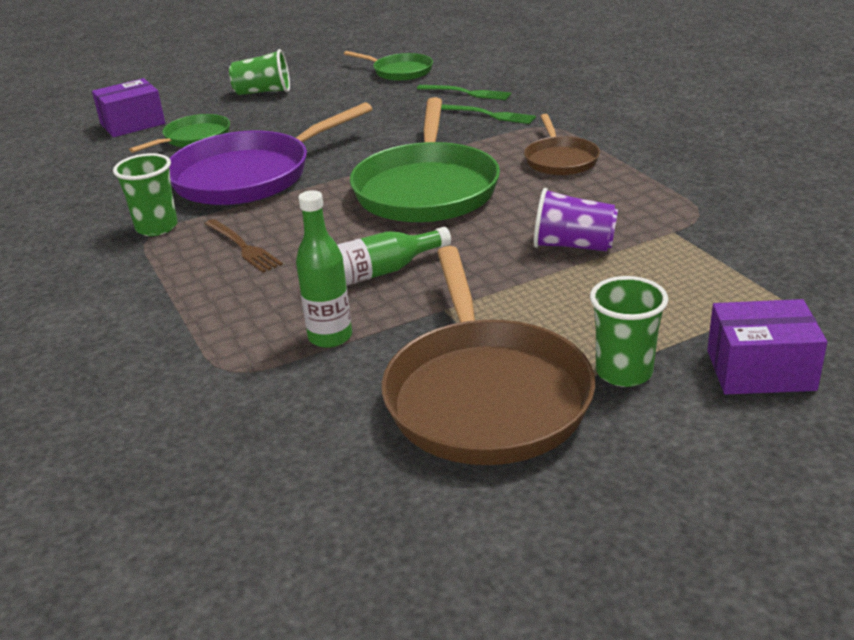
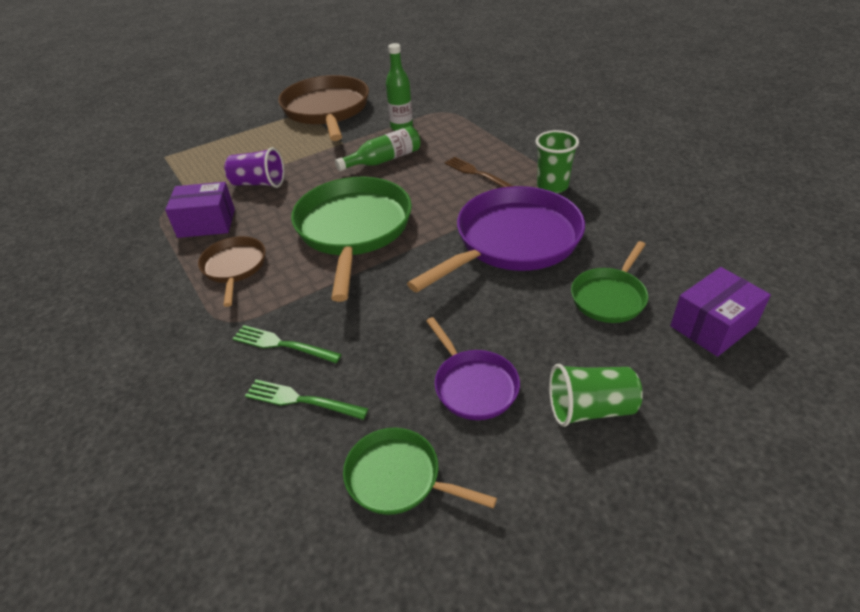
camera: 175 degrees right, 10 degrees up
green cup [590,276,668,387] -> none
purple box [707,299,827,395] -> purple box moved to [165,182,235,238]
none -> purple pan [426,317,520,420]

